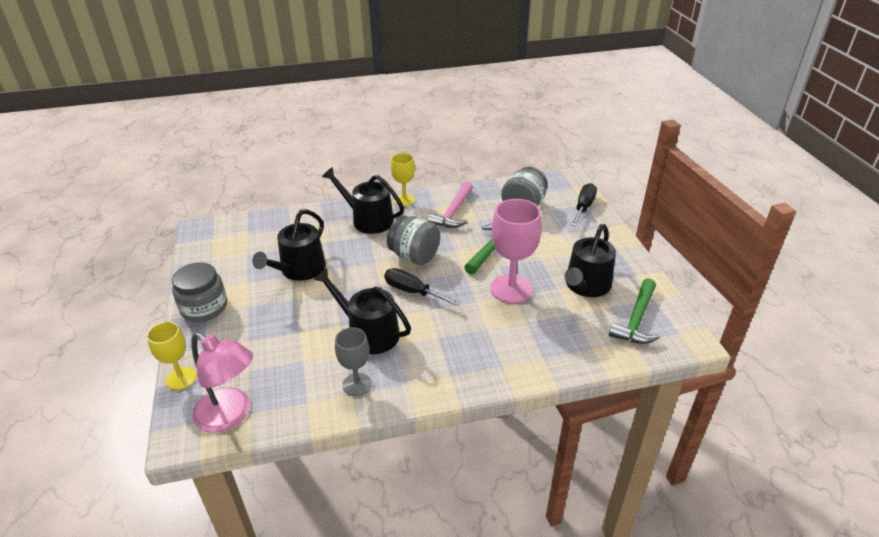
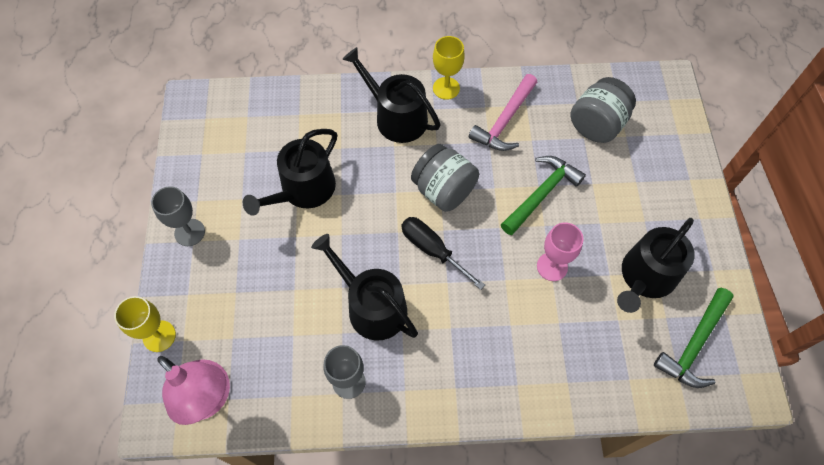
camera: 10 degrees right, 25 degrees up
grey jar [172,262,227,322] -> grey goblet [151,186,205,246]
pink goblet [491,199,542,303] -> pink goblet [537,223,583,281], size x0.60
black screwdriver [571,183,597,226] -> none

